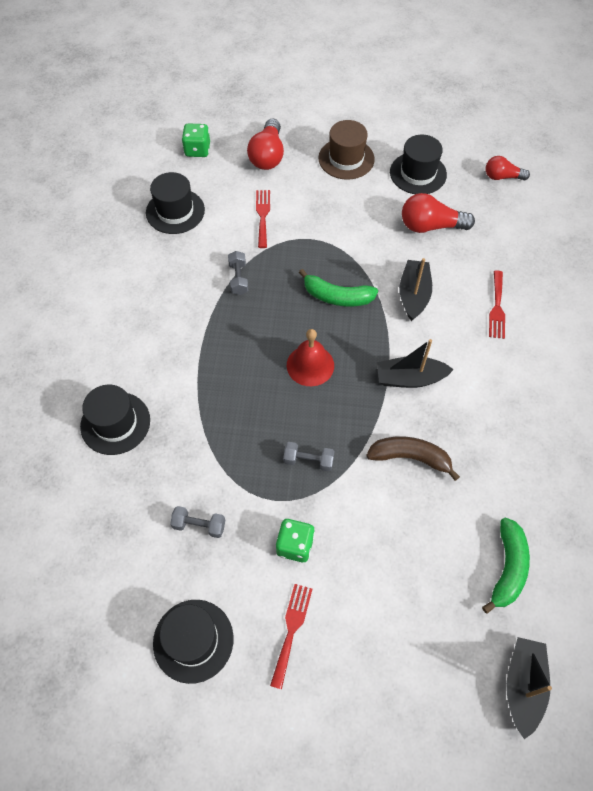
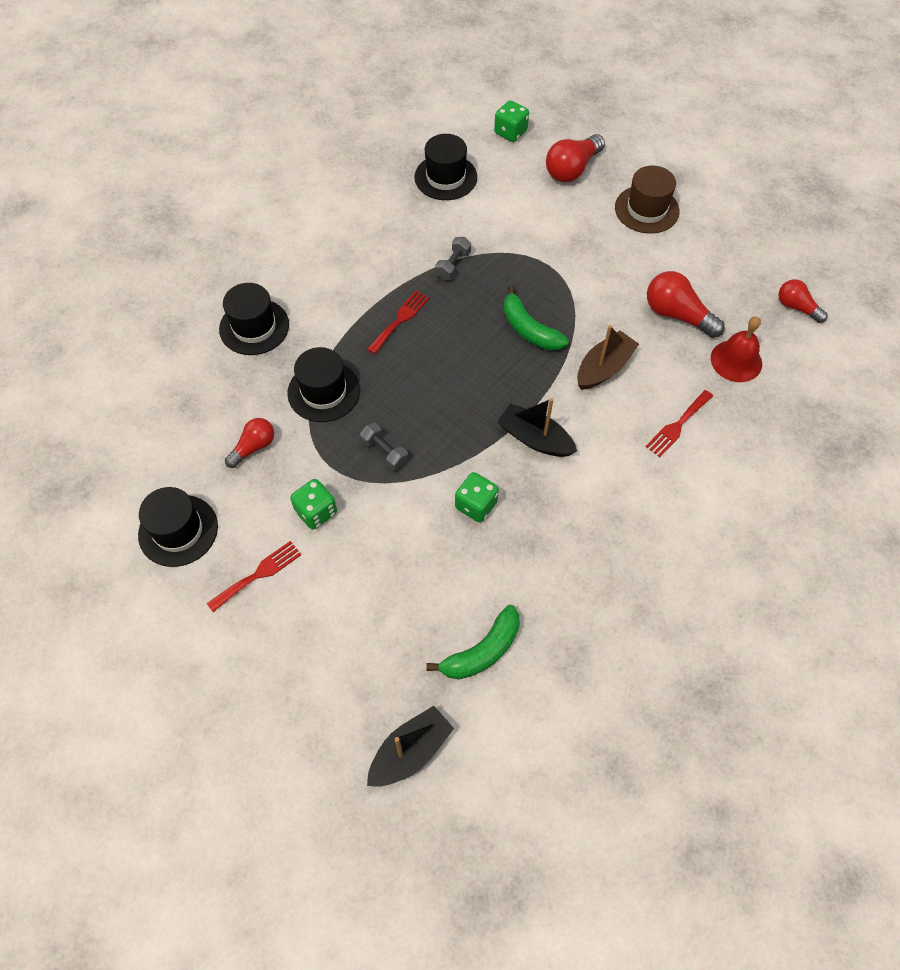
camera: 35 degrees right, 0 degrees up
grey dumbbell [170,506,225,538] -> red light bulb [225,418,274,468]
red fork [256,190,270,248] -> red fork moved to [367,291,429,354]
red bell [287,329,334,386] -> red bell moved to [711,317,762,382]
brown banana [366,436,460,481] -> green dice [455,472,499,522]
black hat [390,134,447,194] -> black hat moved to [287,347,360,422]
black boat [399,258,432,321] -> brown boat [577,325,639,390]

